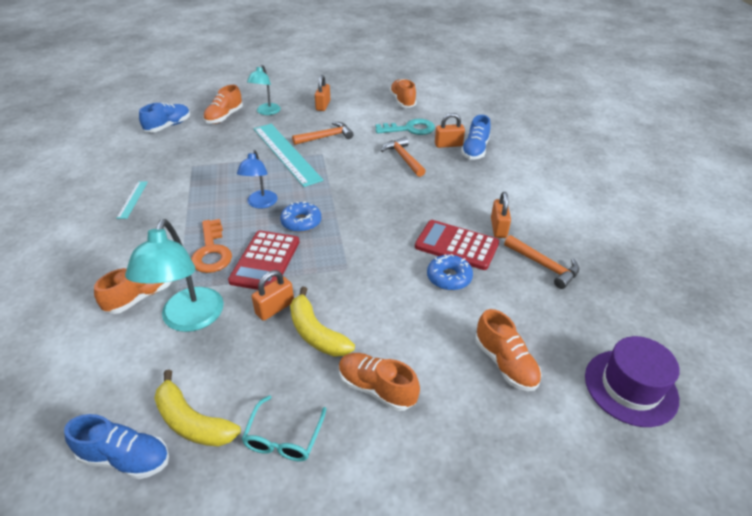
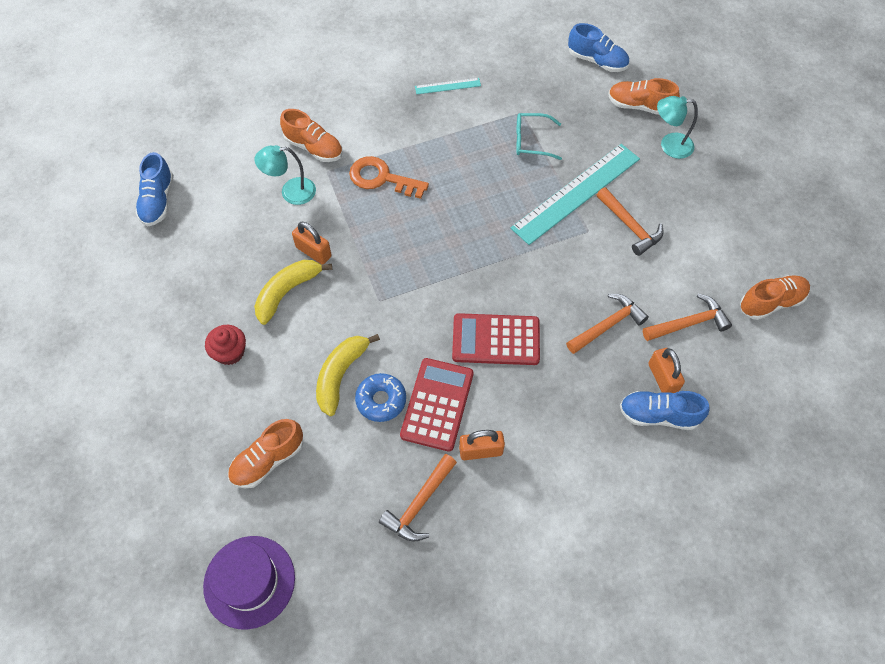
camera: 80 degrees right, 20 degrees up
turquoise lamp [125,219,224,332] -> turquoise lamp [254,145,316,205], size x0.63
yellow banana [154,370,241,447] -> yellow banana moved to [316,334,380,416]
orange key [191,219,232,273] -> orange key turned 45 degrees clockwise [349,156,429,199]
red calculator [228,230,299,290] -> red calculator moved to [452,313,540,365]
blue lamp [237,150,278,209] -> none
turquoise glasses [242,395,326,461] -> turquoise glasses moved to [516,113,562,160]
blue donut [280,201,321,232] -> none
orange padlock [315,75,330,111] -> none
orange shoe [339,353,420,411] -> red cupcake [205,325,246,365]
turquoise key [375,119,435,135] -> orange hammer [643,294,732,341]

